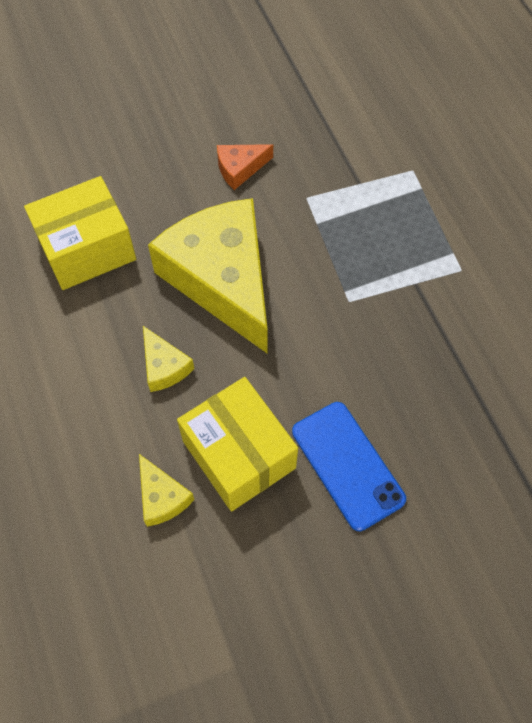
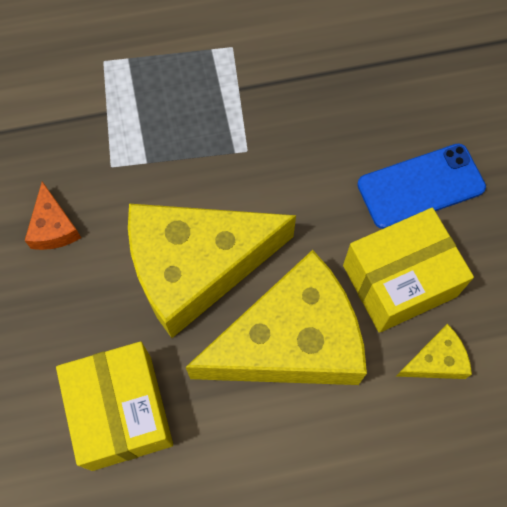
camera: 80 degrees left, 5 degrees up
yellow cheese [143,326,194,392] -> yellow cheese [185,250,367,385], size x2.42

